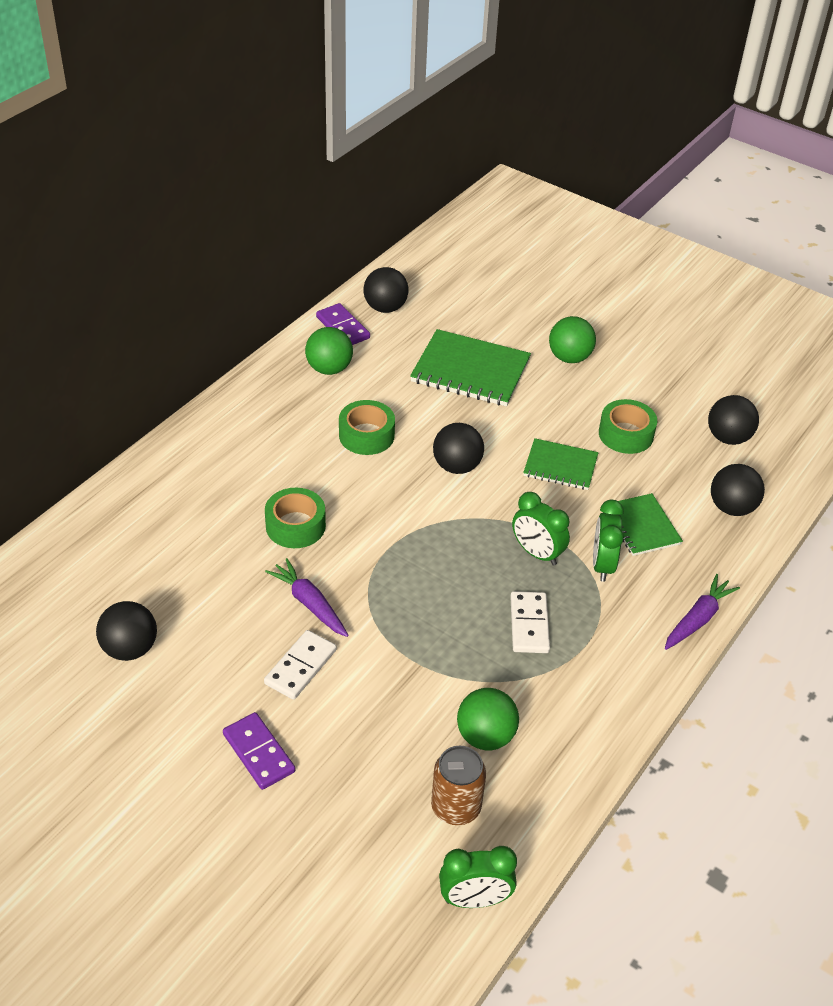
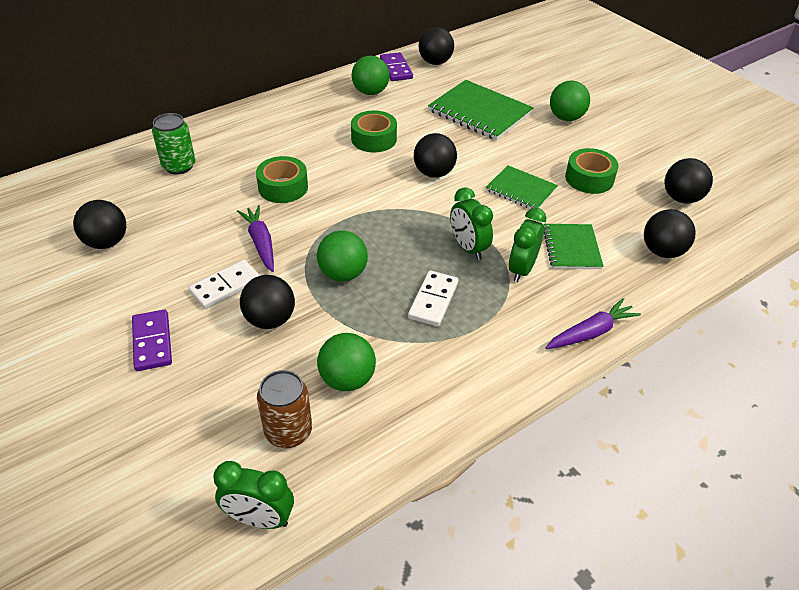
camera: 20 degrees right, 0 degrees up
none -> green can [152,113,195,175]
none -> black ball [240,275,295,329]
none -> green ball [317,230,368,282]

